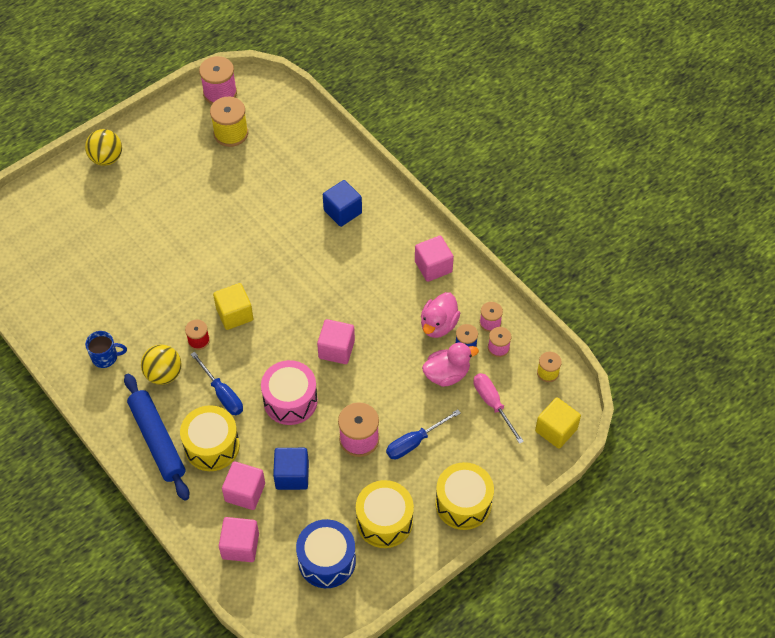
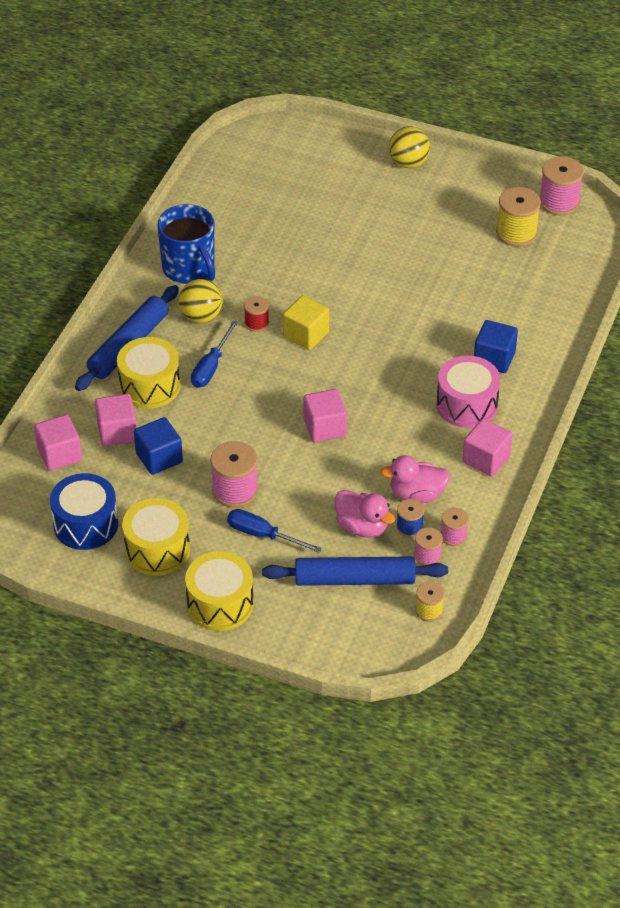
camera: 60 degrees right, 10 degrees down
blue mug [85,331,127,368] -> blue mug [157,204,215,284], size x1.87
pink drum [261,360,318,425] -> pink drum moved to [436,356,500,428]
pink screwdriver [473,373,524,444] -> blue rolling pin [262,557,448,586]
yellow cube [535,397,581,449] -> none

